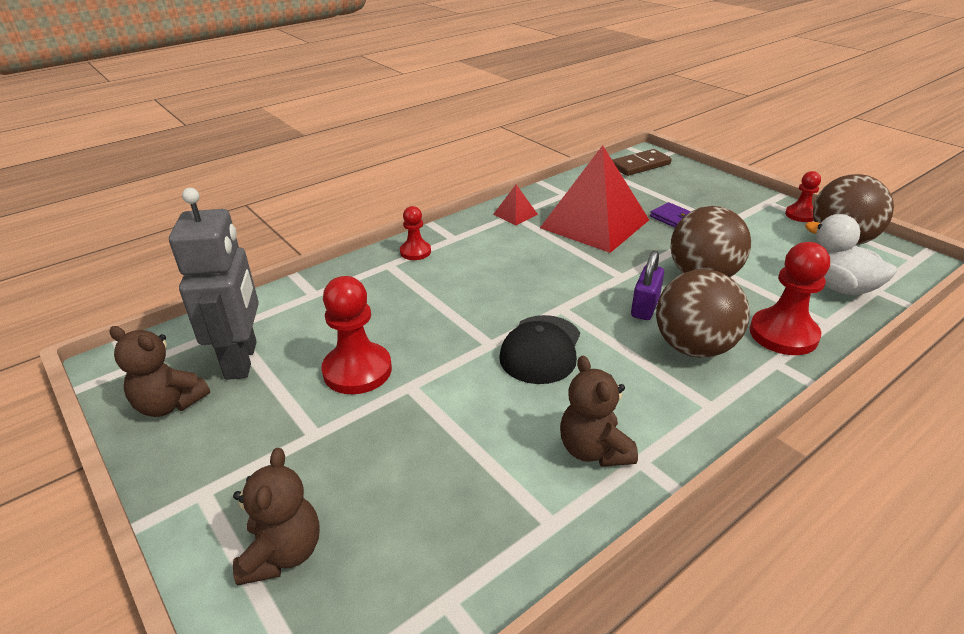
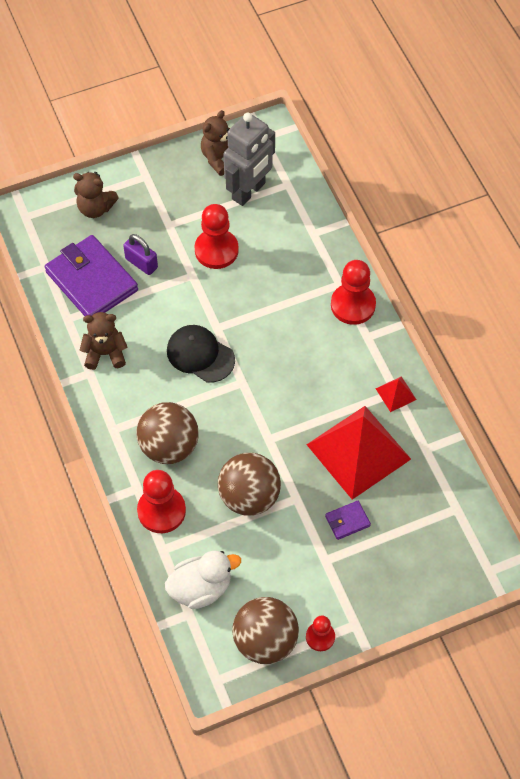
camera: 105 degrees right, 25 degrees up
grey robot [169,188,259,380] -> grey robot turned 60 degrees counterclockwise [224,113,275,206]
red pawn [400,206,431,260] -> red pawn [331,260,376,325], size x1.72
brown domino [612,149,672,176] -> none
purple padlock [631,251,664,320] -> purple padlock moved to [123,234,158,275]
none -> purple wallet [45,235,138,316]

